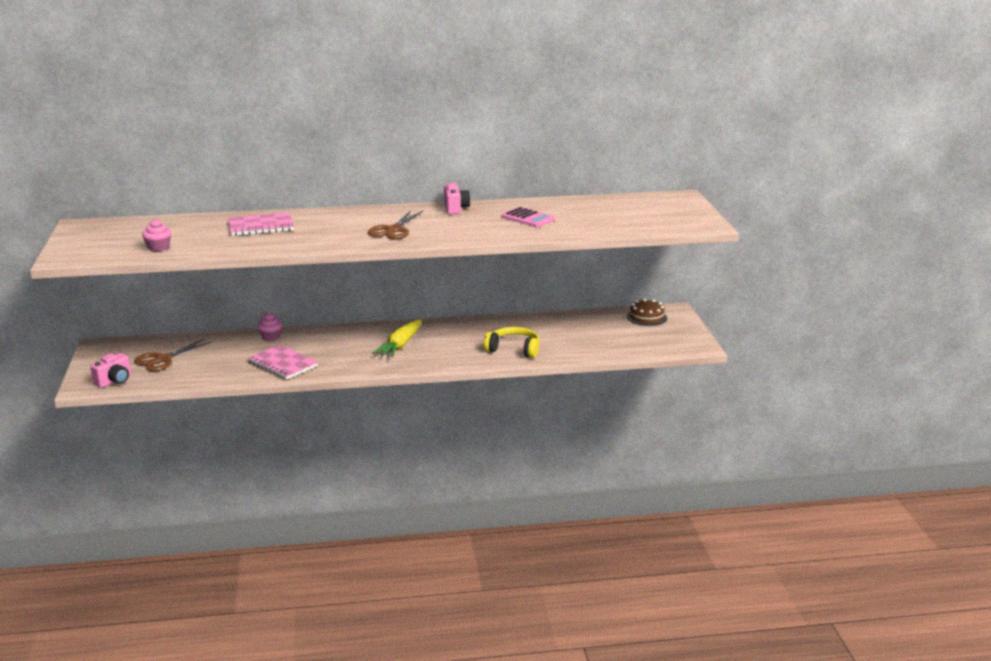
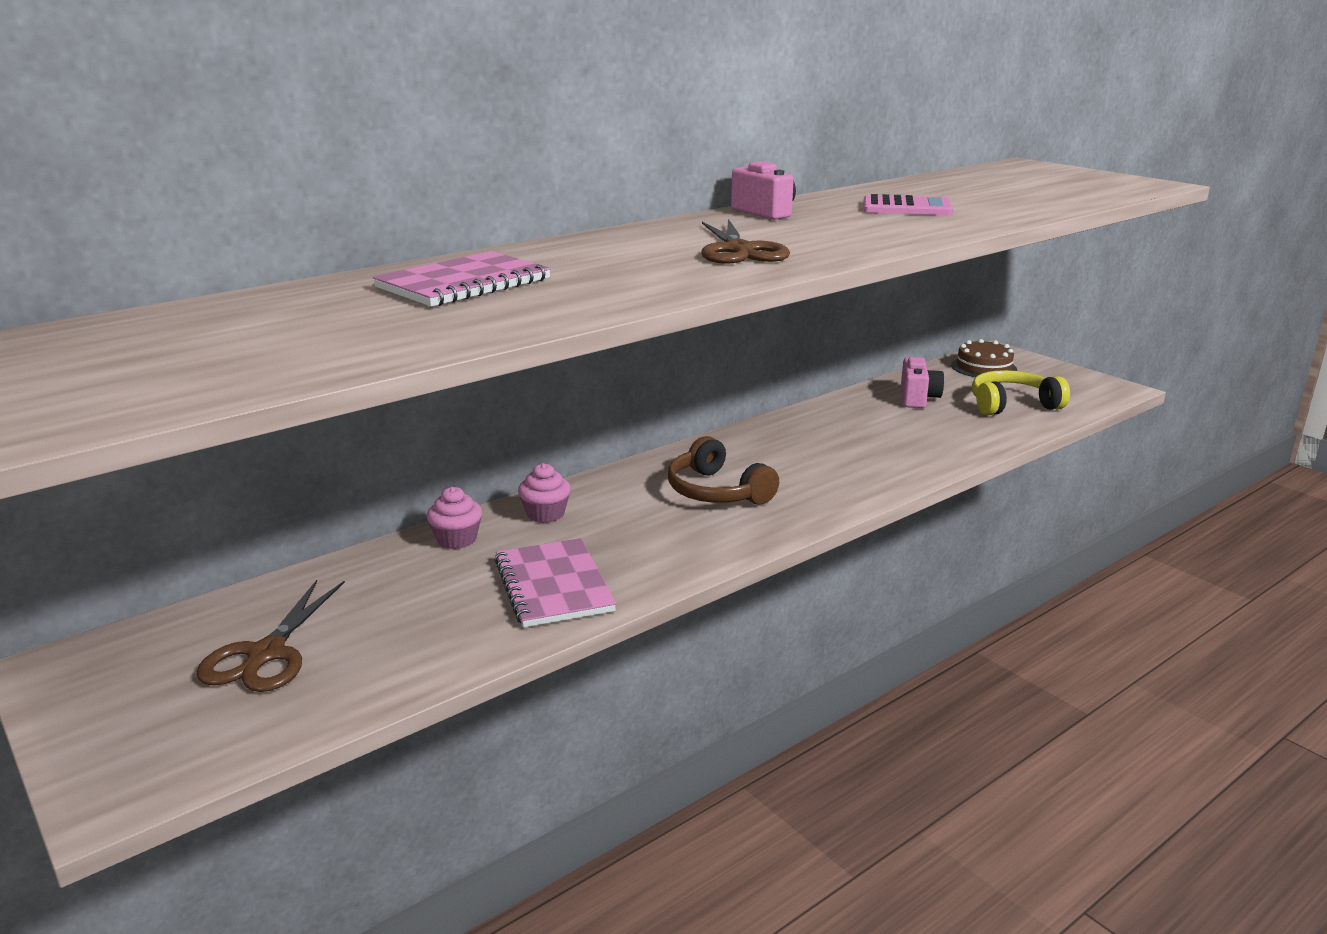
camera: 30 degrees left, 0 degrees up
pink camera [90,353,131,388] -> pink camera moved to [901,357,944,408]
pink cupcake [142,219,171,251] -> pink cupcake moved to [518,463,571,523]
pink notebook [248,344,318,380] -> pink notebook turned 60 degrees clockwise [494,538,616,627]
yellow carrot [373,319,422,357] -> brown headphones [668,436,779,505]
yellow headphones [484,327,540,358] -> yellow headphones moved to [972,370,1070,415]

